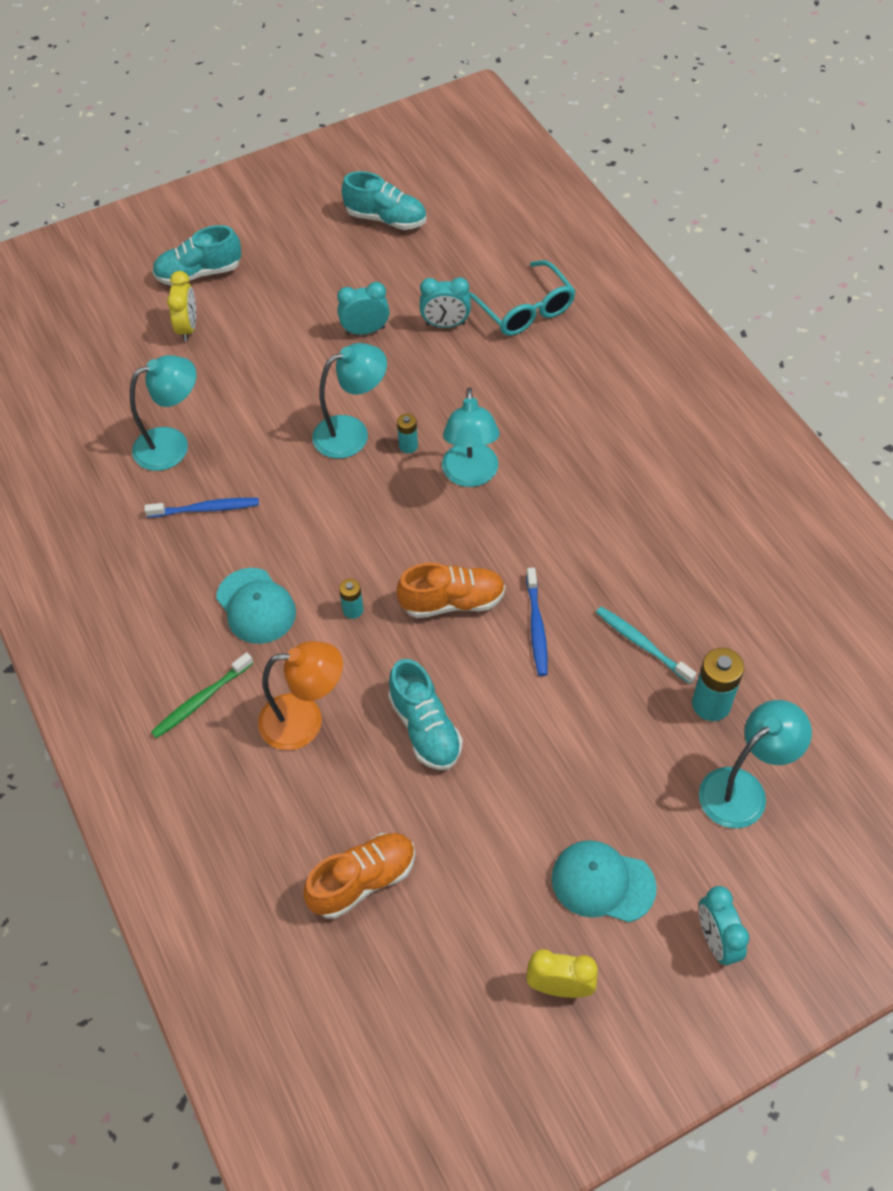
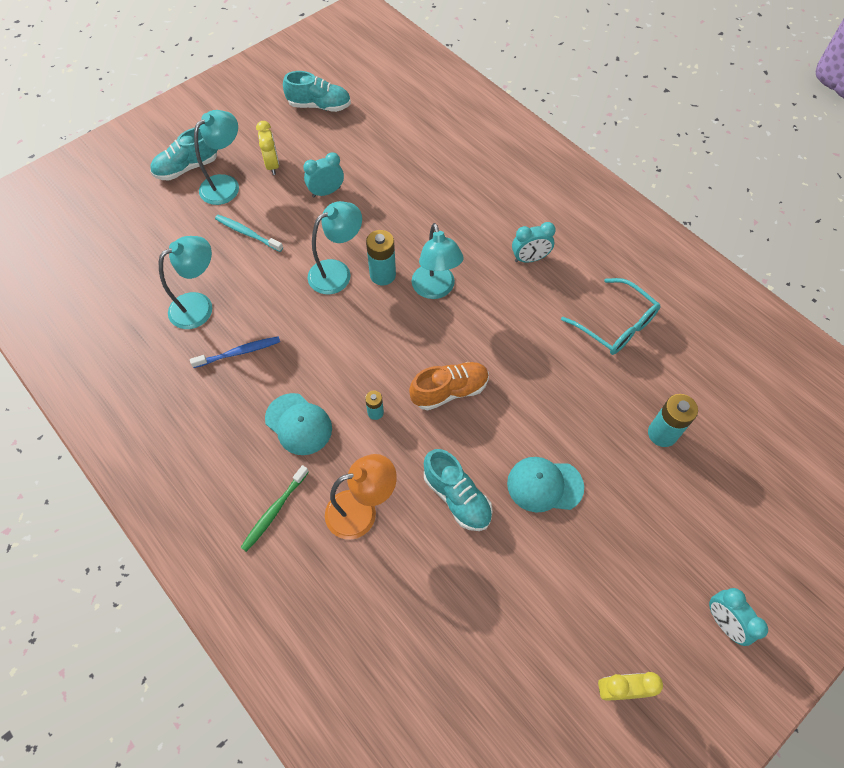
camera: 15 degrees left, 5 degrees up
yellow clock [167,271,196,341] -> yellow clock moved to [256,121,279,175]
orange shoe [303,833,415,919] -> none
turquoise battery [397,413,418,453] -> turquoise battery [366,230,396,285], size x1.79
turquoise clock [420,277,471,328] -> turquoise clock moved to [512,222,556,263]
turquoise glasses [468,260,575,336] -> turquoise glasses moved to [561,278,660,355]
blue toothbrush [526,567,548,676] -> none
turquoise cap [551,840,657,922] -> turquoise cap moved to [507,457,584,512]
turquoise toothbrush [596,606,697,684] -> turquoise toothbrush moved to [215,215,283,252]
turquoise lamp [699,700,812,828] -> turquoise lamp moved to [194,110,239,205]

